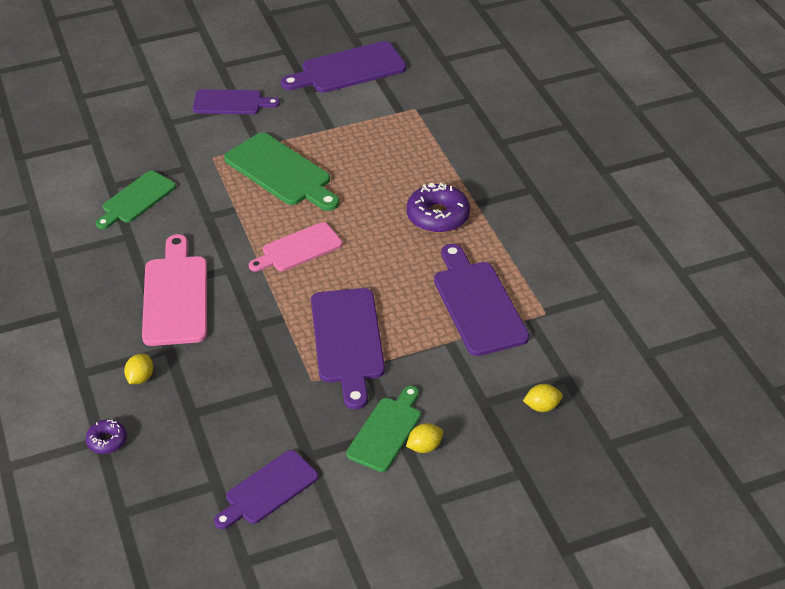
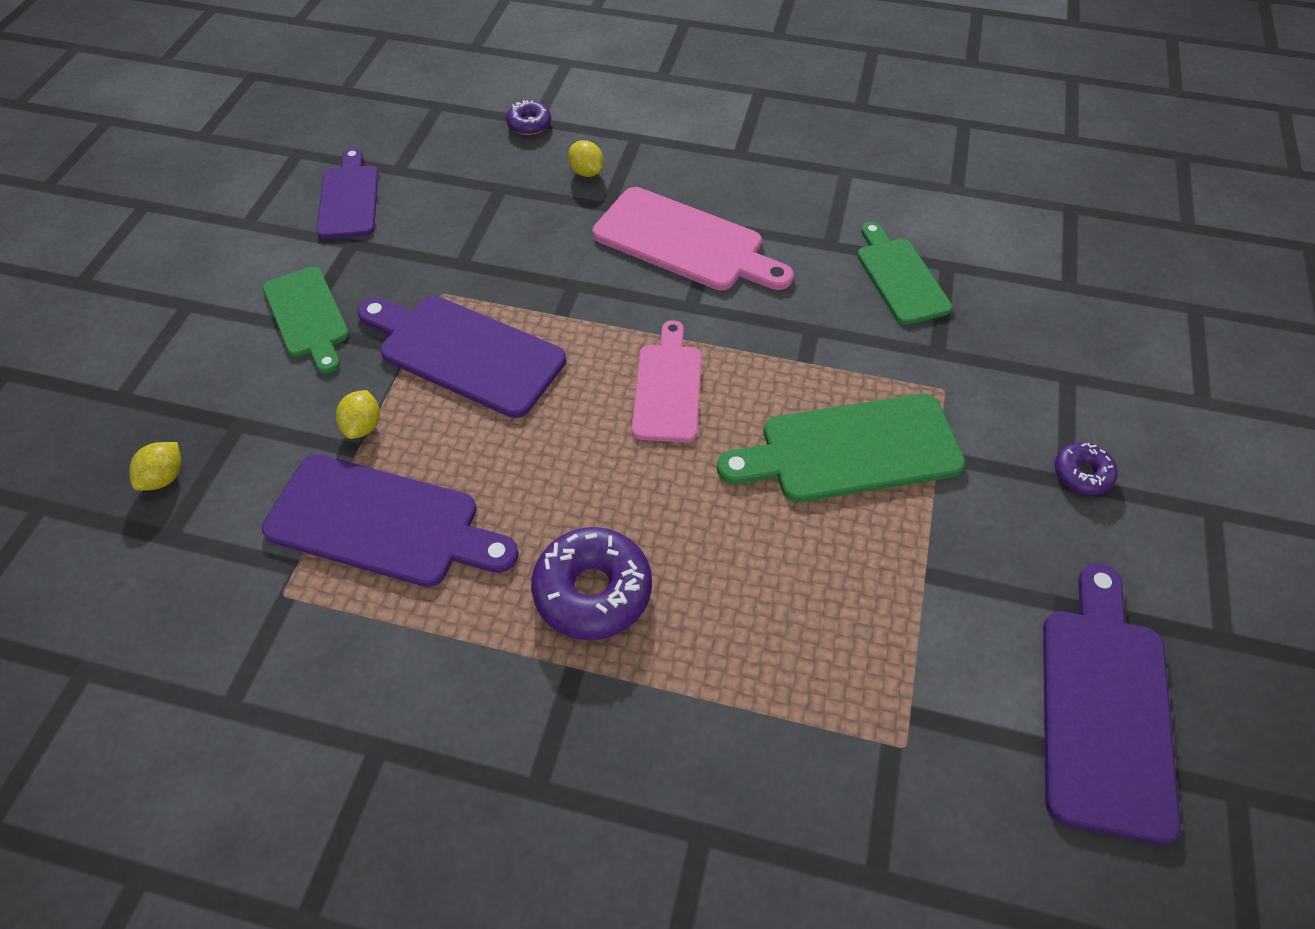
camera: 125 degrees right, 10 degrees up
purple cutting board [193,89,280,114] -> purple donut [1055,443,1118,495]
yellow lemon [406,423,443,453] -> yellow lemon moved to [336,390,380,439]

